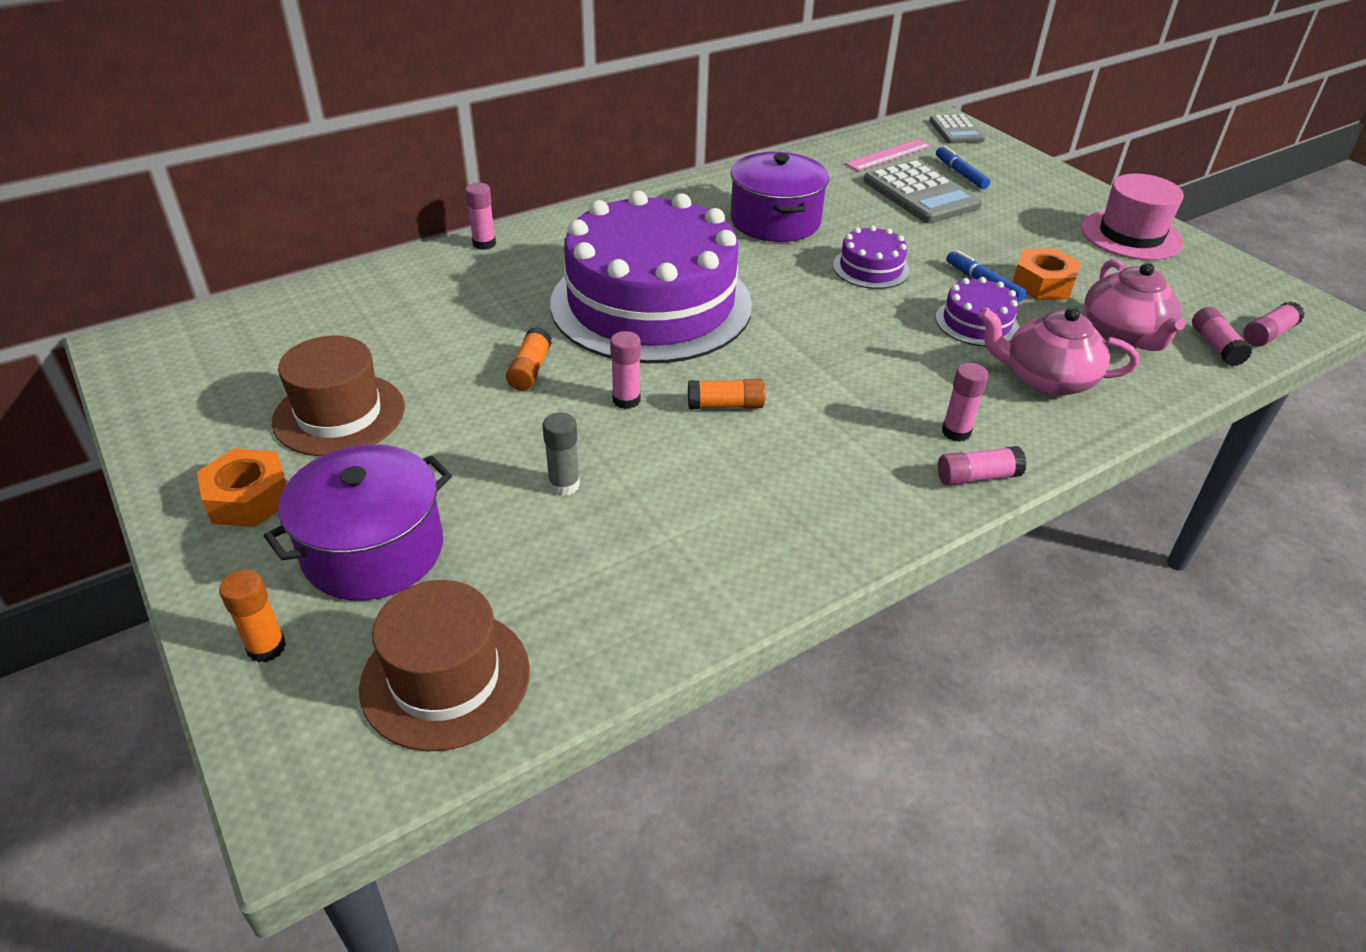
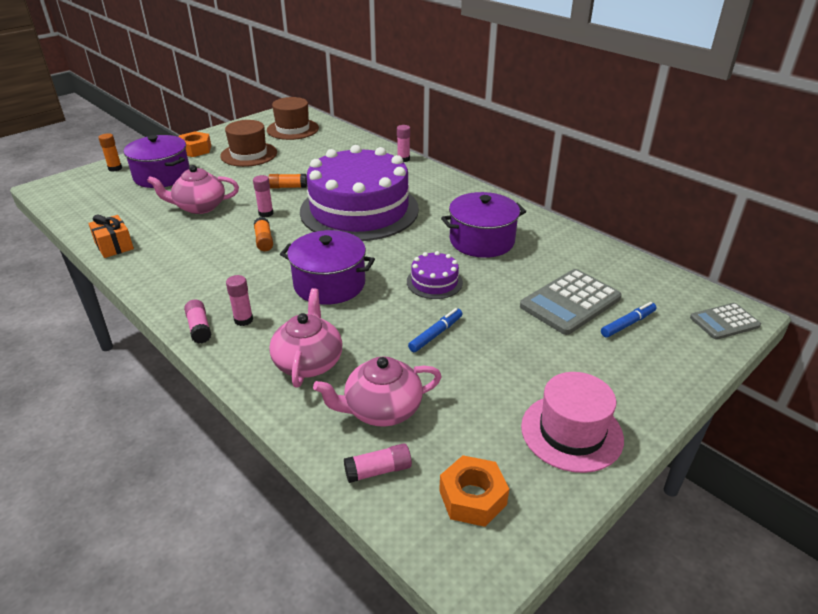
camera: 80 degrees right, 5 degrees down
brown hat [359,580,530,752] -> brown hat moved to [267,97,319,140]
grey glue stick [542,413,580,496] -> pink teapot [147,165,239,214]
pink ruler [845,139,932,171] -> none
purple cake [936,277,1019,346] -> none
orange nut [1013,248,1081,300] -> orange nut moved to [439,455,509,527]
pink glue stick [1243,301,1304,347] -> none
none -> orange gift [88,215,134,258]
none -> purple pot [280,230,375,305]

